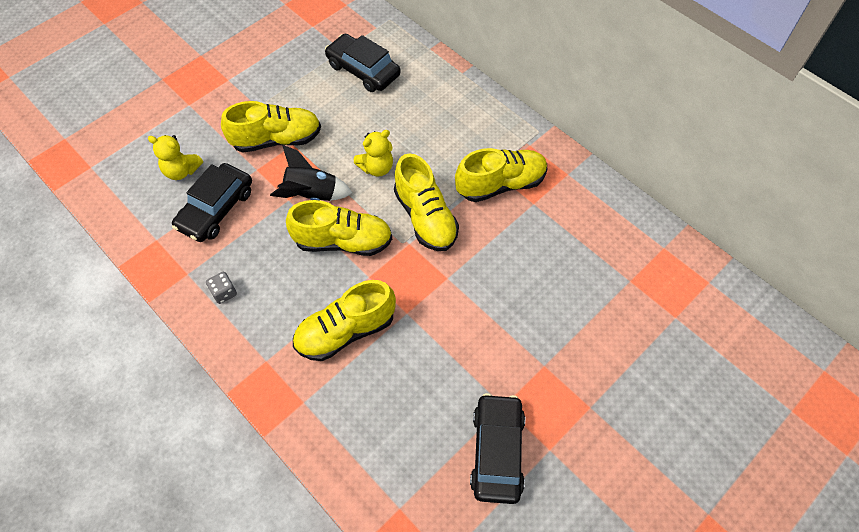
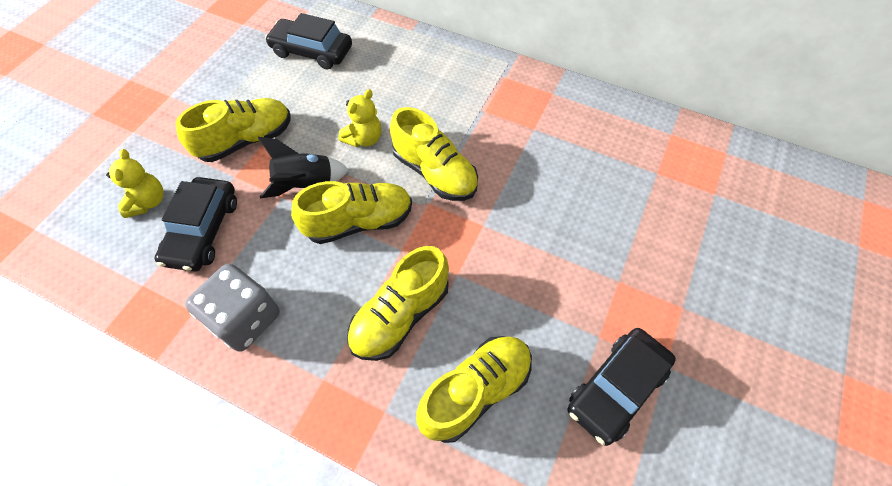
camera: 20 degrees left, 0 degrees up
yellow teddy bear [148,135,203,180] -> yellow teddy bear turned 90 degrees counterclockwise [106,149,164,218]
grey dice [206,272,237,304] -> grey dice [185,264,280,352], size x2.21
yellow shoe [455,148,547,202] -> yellow shoe moved to [416,336,532,443]
black car [470,393,525,504] -> black car turned 120 degrees counterclockwise [568,328,676,446]

